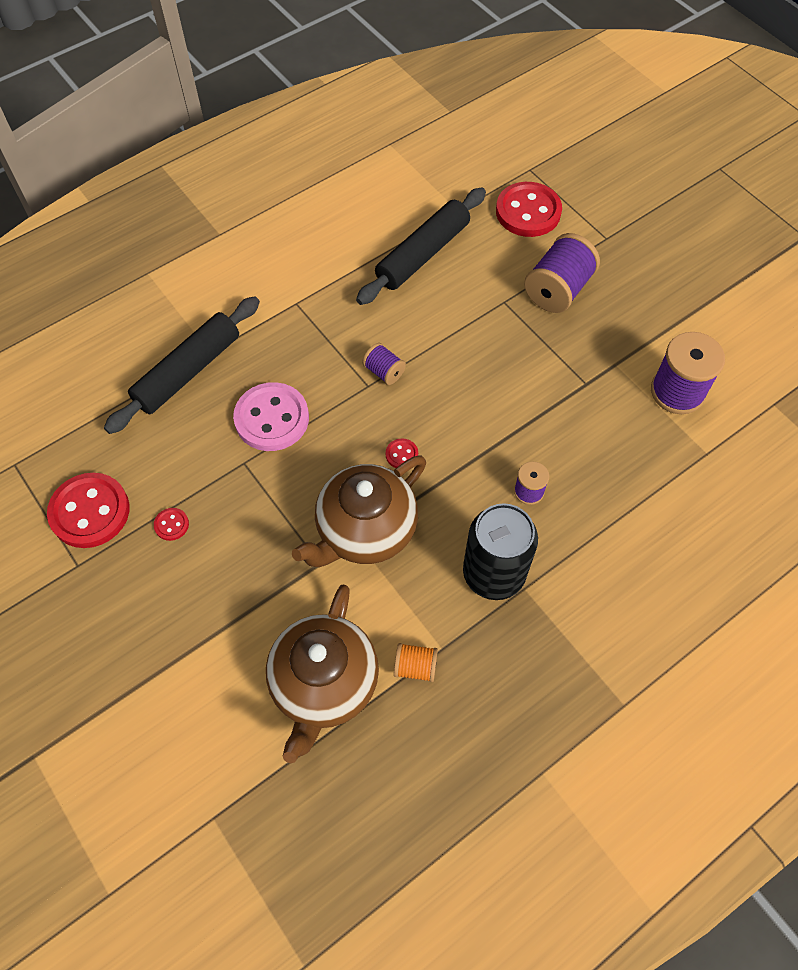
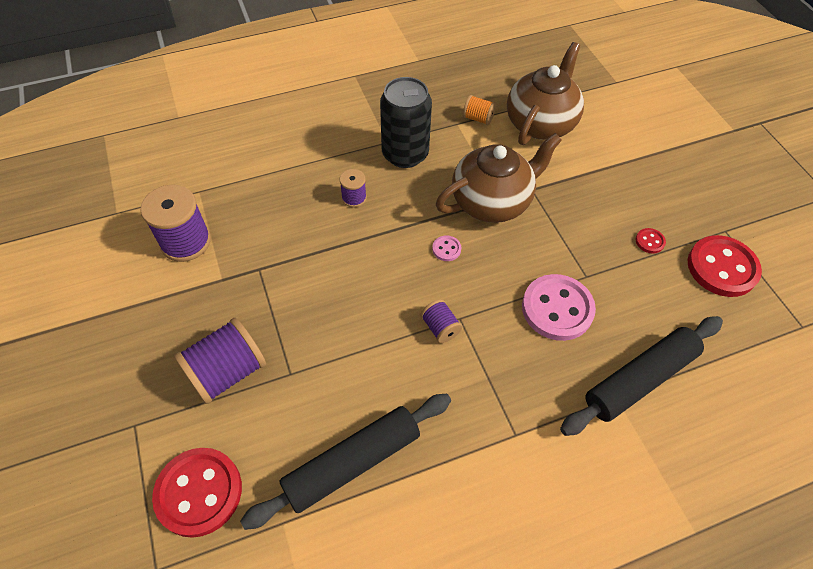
camera: 165 degrees left, 5 degrees down
red button [386,439,418,468] -> pink button [432,235,461,261]

